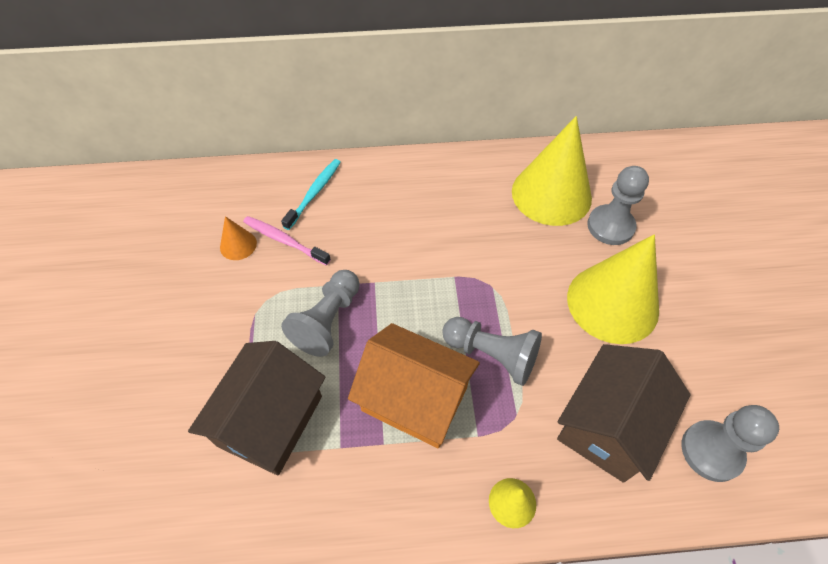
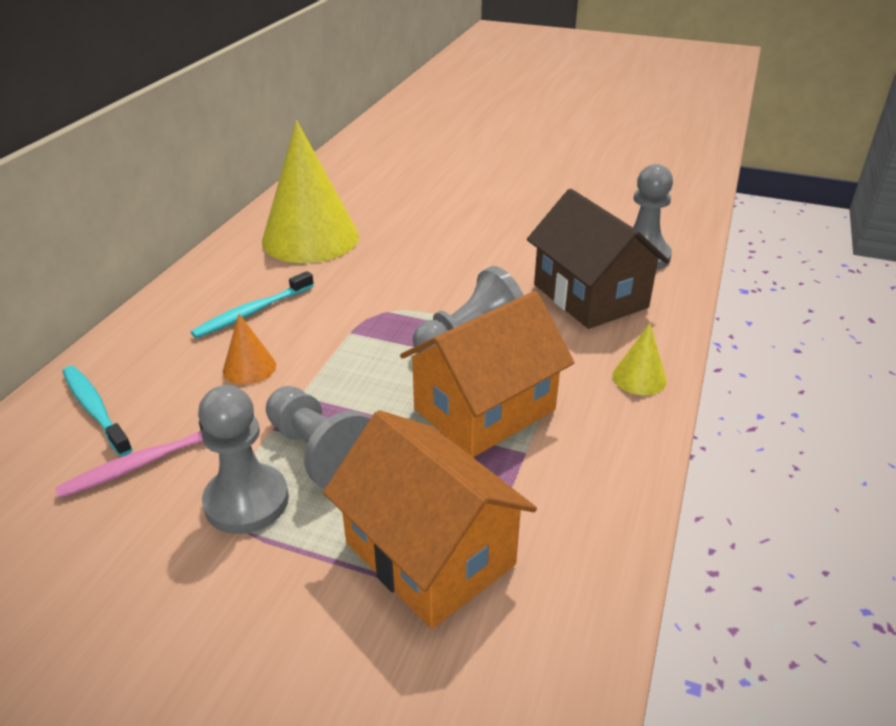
camera: 65 degrees left, 20 degrees down
brown house [188,341,325,476] -> orange house [323,410,537,629]
orange cone [220,216,257,260] -> orange cone moved to [223,314,276,385]
yellow cone [567,234,659,344] -> none
grey pawn [587,166,649,245] -> grey pawn moved to [198,385,289,534]
none -> turquoise toothbrush [191,271,314,338]

